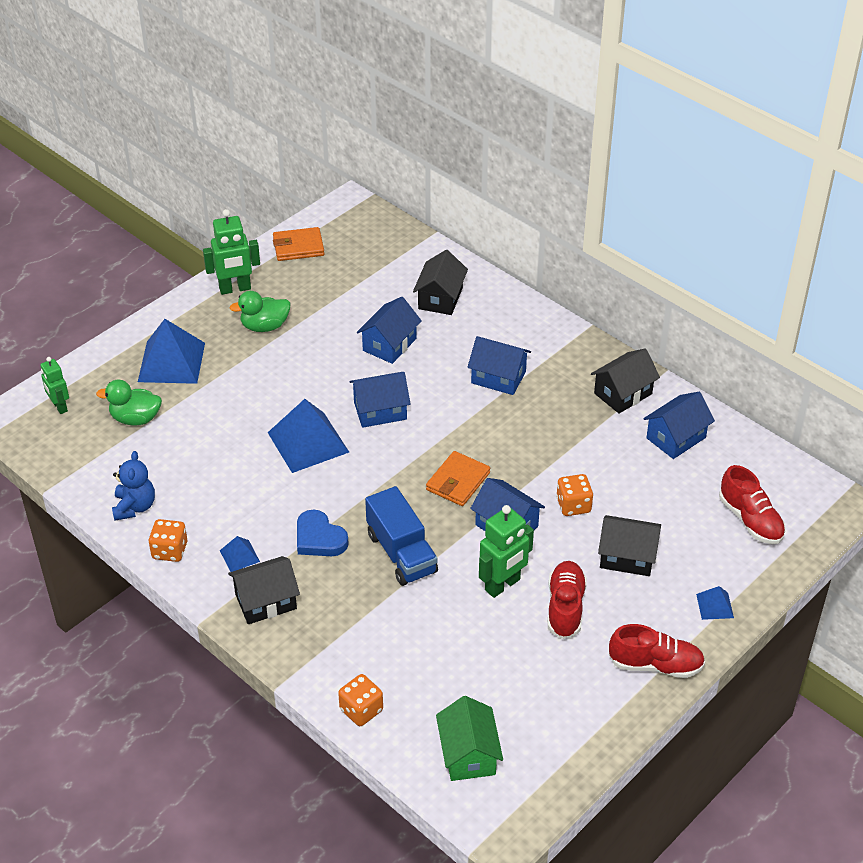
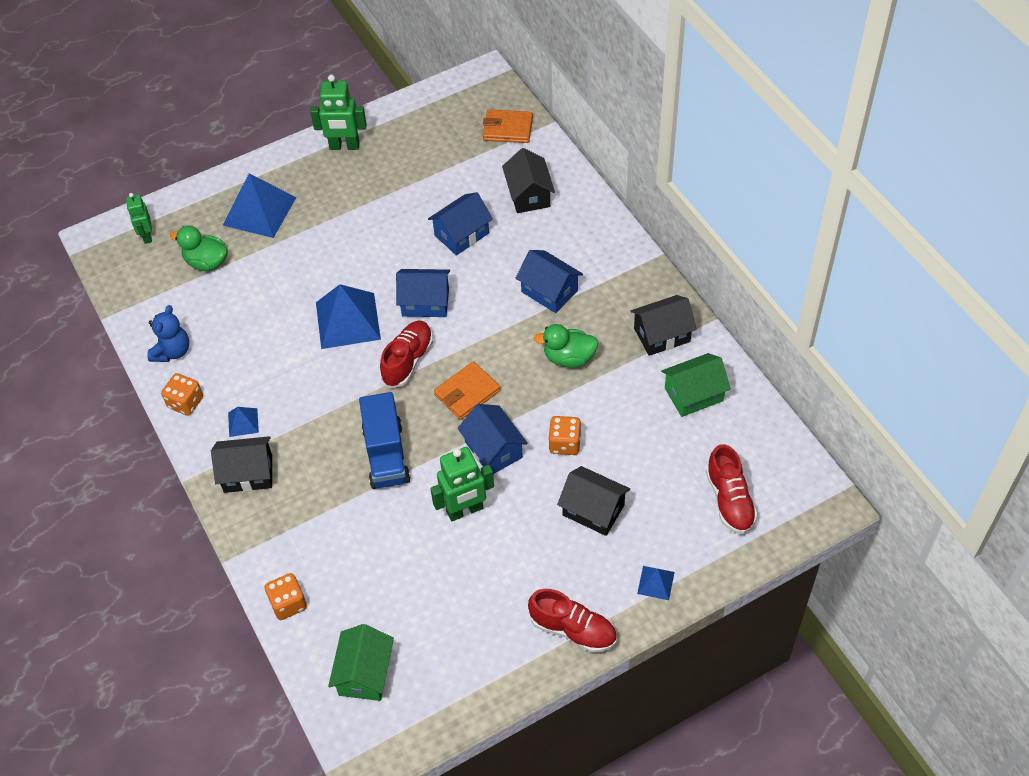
camera: 20 degrees right, 10 degrees up
green duck [230,291,290,332] -> green duck moved to [533,324,599,368]
orange wallet [273,227,324,261] -> orange wallet moved to [483,109,533,143]
blue heart [297,509,349,556] -> none
black house [413,250,468,315] -> black house turned 45 degrees counterclockwise [502,148,555,213]
red shoe [548,561,587,639] -> red shoe moved to [380,321,433,388]
blue house [643,392,715,459] -> green house [661,353,731,417]

